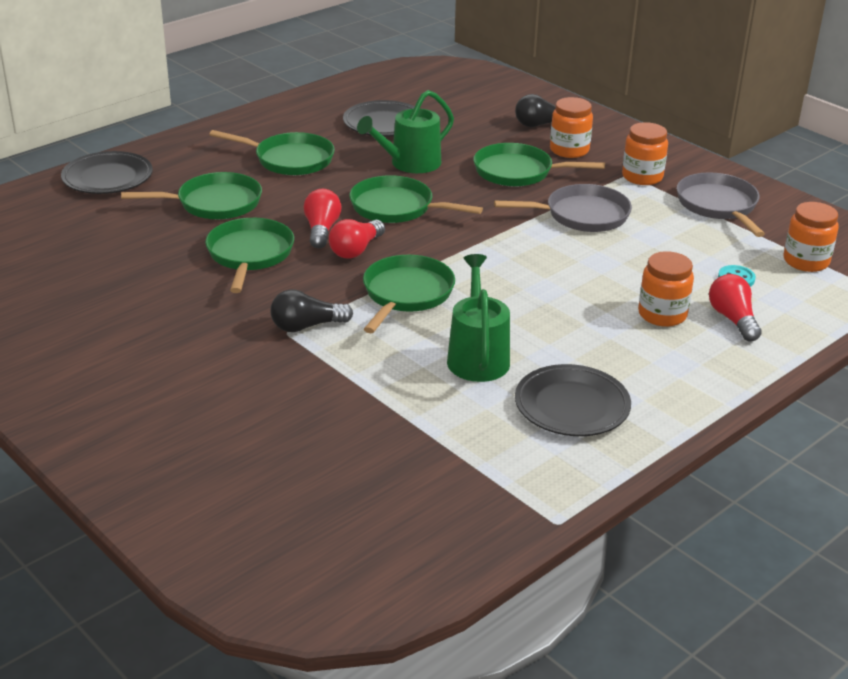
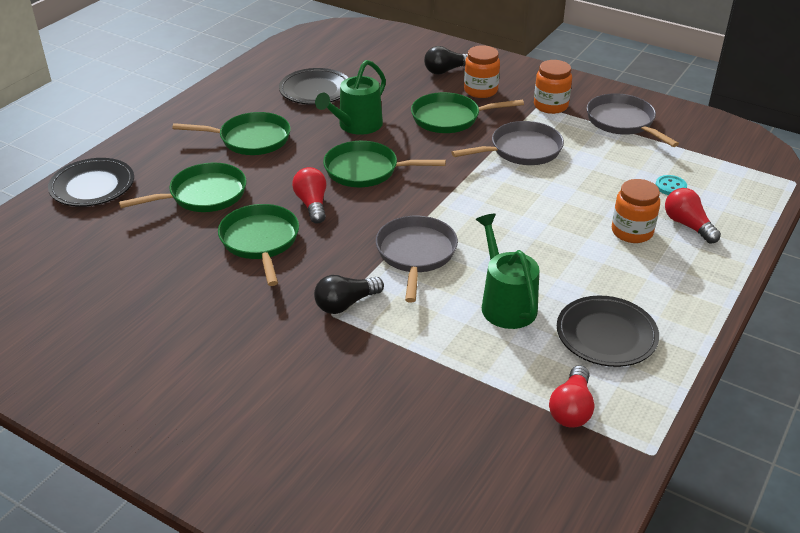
camera: 15 degrees left, 5 degrees up
red light bulb [329,219,385,259] -> red light bulb moved to [549,365,594,428]
green pan [363,255,455,333] -> grey pan [376,216,458,303]
orange jar [784,202,839,272] -> none

